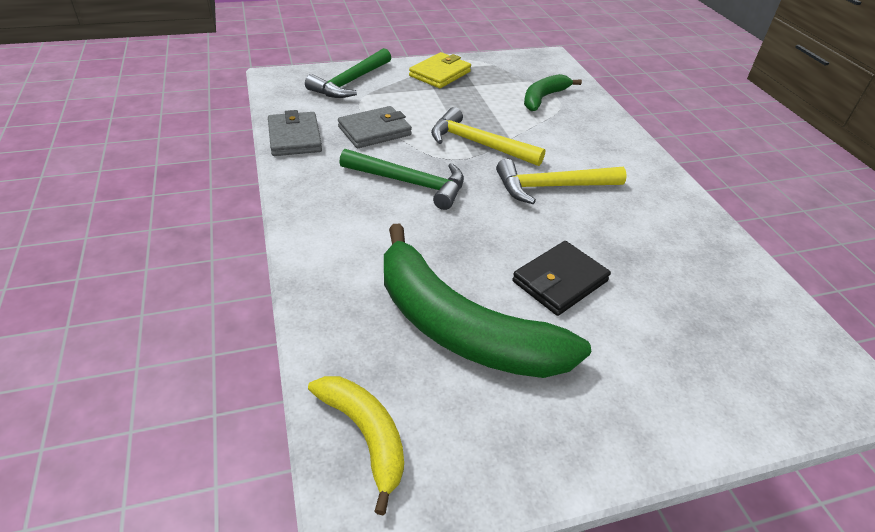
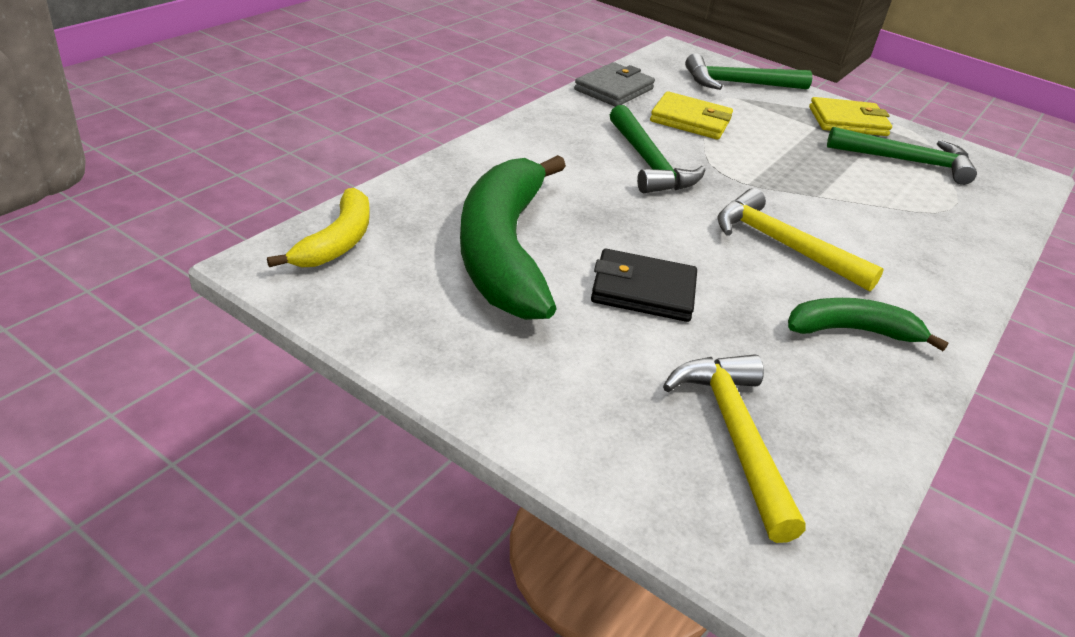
camera: 50 degrees right, 5 degrees down
grey wallet [338,106,412,148] -> yellow wallet [650,91,733,140]
yellow hammer [431,107,545,166] -> yellow hammer moved to [663,354,806,543]
green banana [524,74,582,111] -> green banana moved to [788,298,948,351]
none -> green hammer [827,127,977,185]

